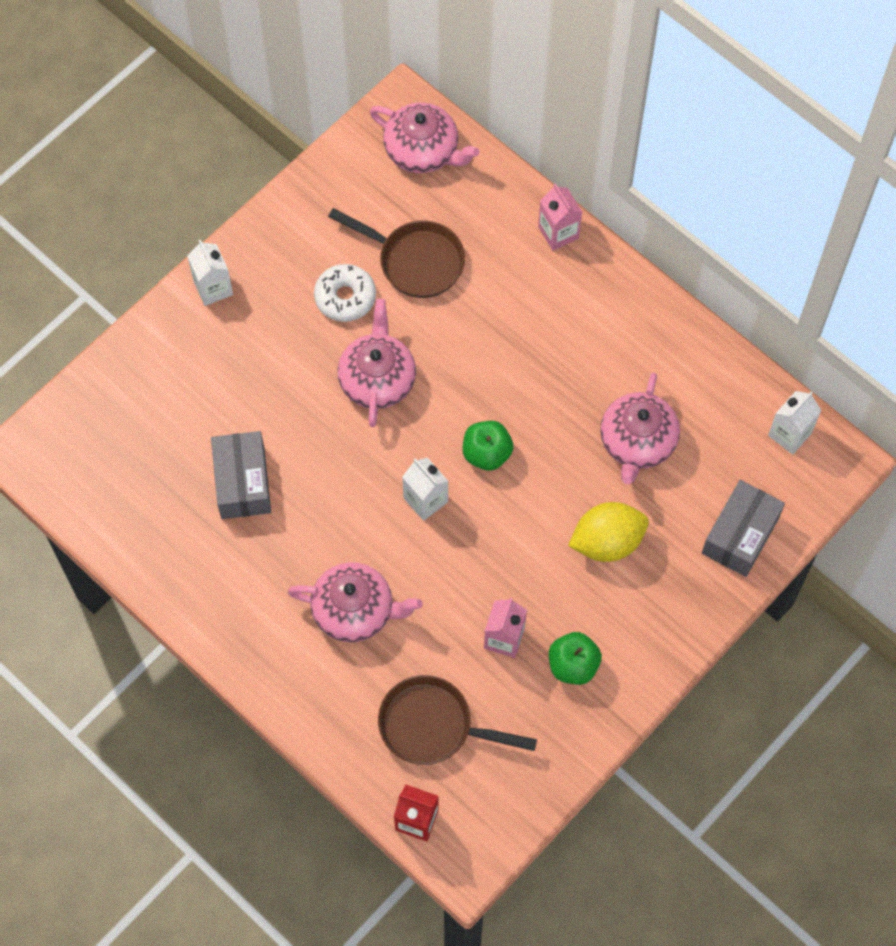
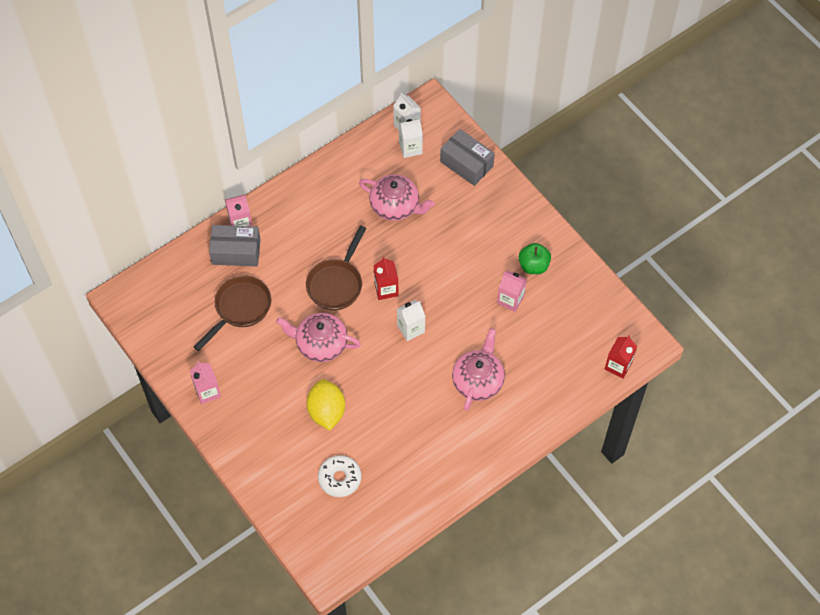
camera: 80 degrees left, 5 degrees down
white carton [187,240,233,306] -> white carton moved to [399,119,423,158]
grey box [211,431,271,519] -> grey box moved to [209,225,261,266]
white donut [314,264,376,322] -> white donut moved to [318,455,361,497]
pink teapot [370,103,479,173] -> none
brown pan [378,675,537,765] -> brown pan moved to [306,225,366,310]
green apple [463,421,514,471] -> red carton [373,257,399,300]
yellow lemon [568,502,649,562] -> yellow lemon moved to [306,379,345,430]
none -> pink carton [190,361,221,404]

